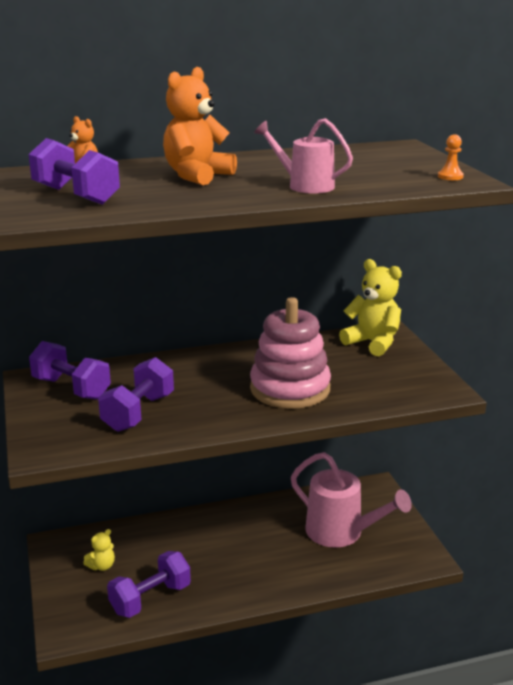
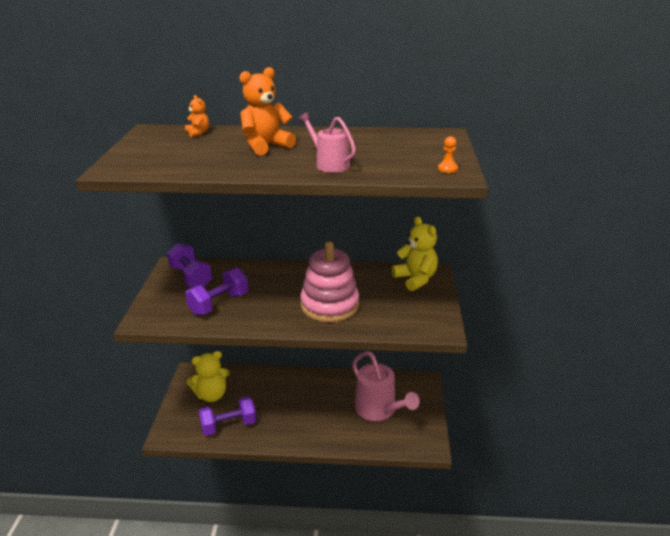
camera: 20 degrees right, 5 degrees up
purple dumbbell [29,138,120,205] -> none
yellow teddy bear [83,529,115,571] -> yellow teddy bear [187,351,229,402], size x1.92

